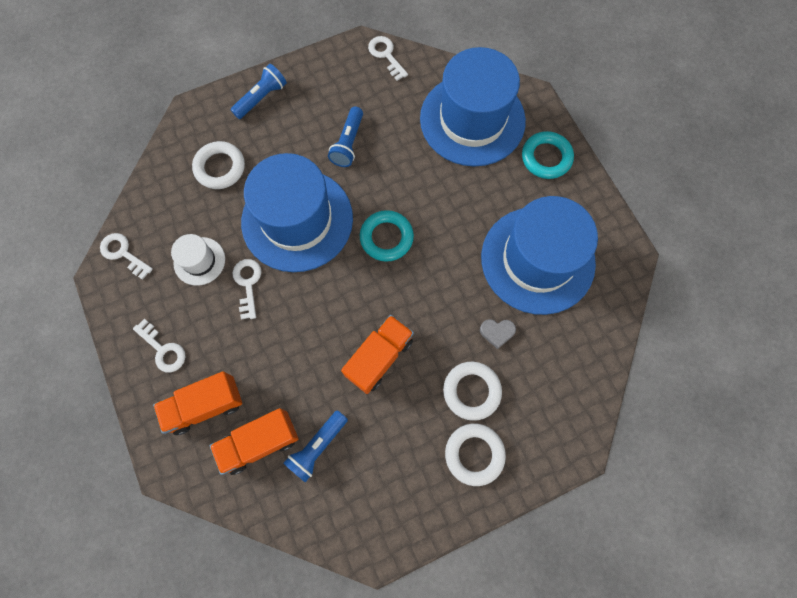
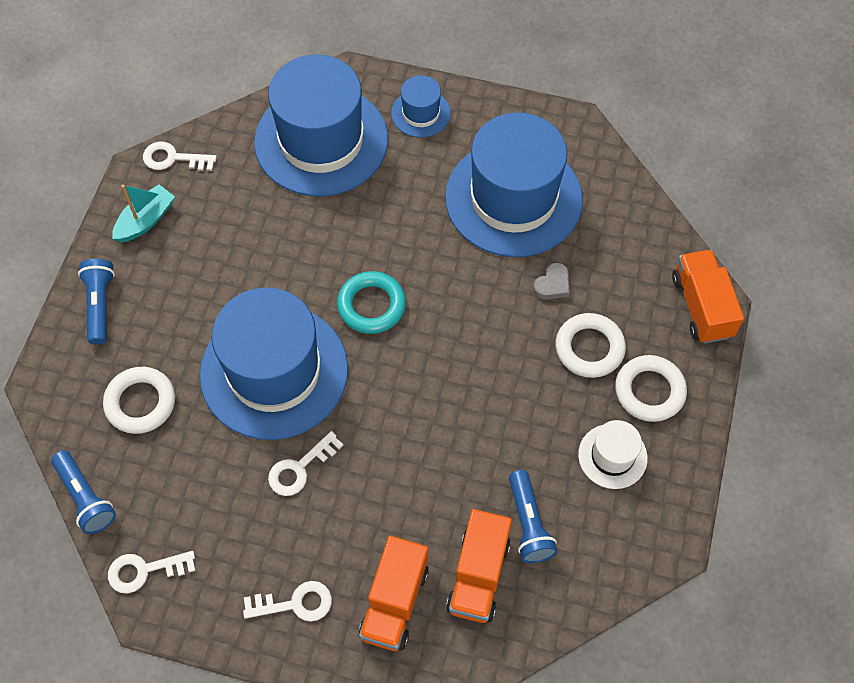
camera: 50 degrees left, 10 degrees down
white hat [171,234,225,286] -> white hat moved to [578,420,648,489]
white key [233,259,261,320] -> white key turned 75 degrees counterclockwise [268,431,343,496]
blue flashlight [328,106,363,167] -> blue flashlight moved to [51,450,116,534]
orange truck [341,315,414,394] -> orange truck moved to [672,249,744,343]
turquoise ring [522,131,574,179] -> blue hat [391,75,451,138]
none -> turquoise boat [112,184,175,242]

